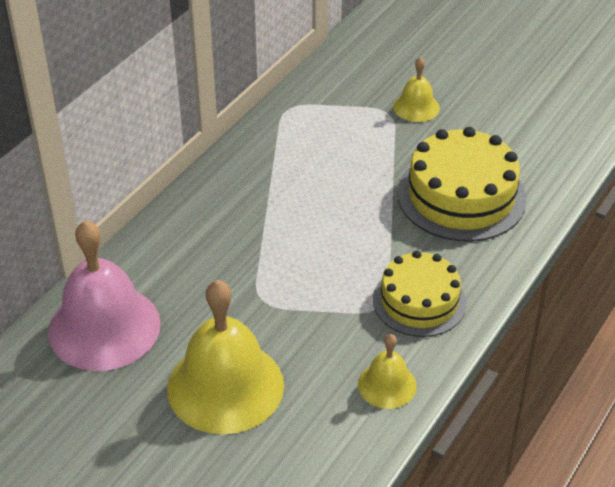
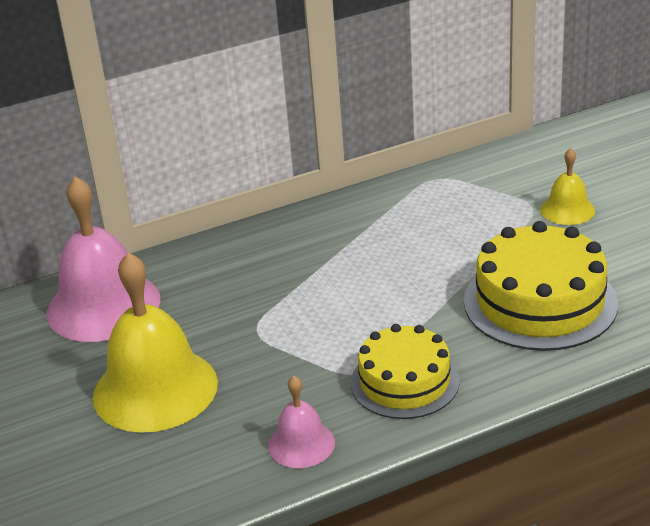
camera: 35 degrees right, 10 degrees down
yellow bell [358,334,417,409] -> pink bell [268,376,335,468]

